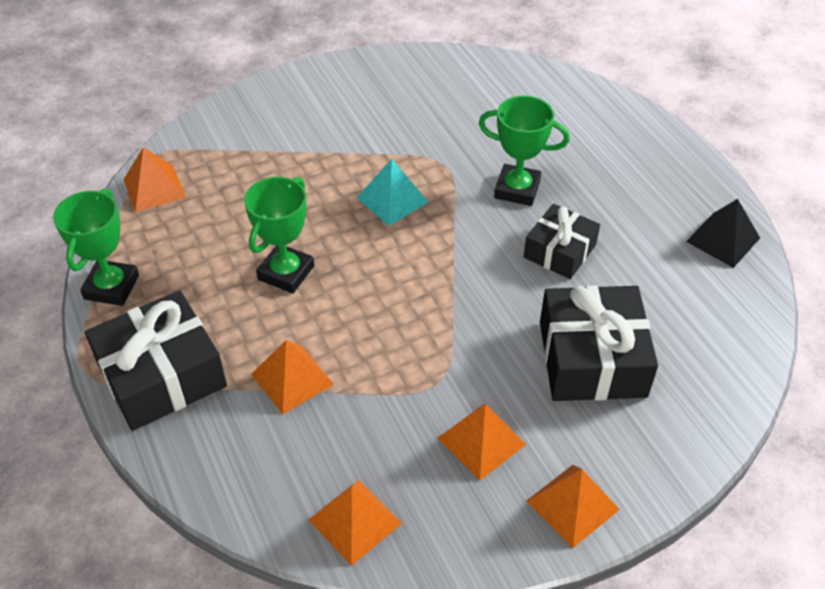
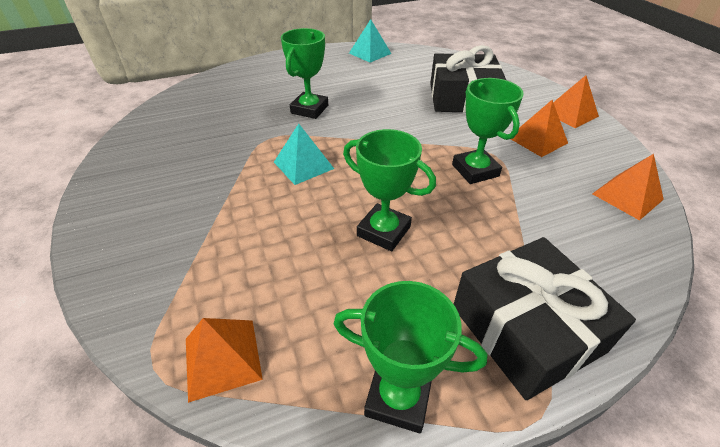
camera: 85 degrees left, 5 degrees down
orange pyramid [251,340,334,414] -> none
black gift [524,204,600,279] -> none
black pyramid [686,199,760,268] -> turquoise pyramid [349,19,392,63]
none -> green trophy [452,78,524,184]

